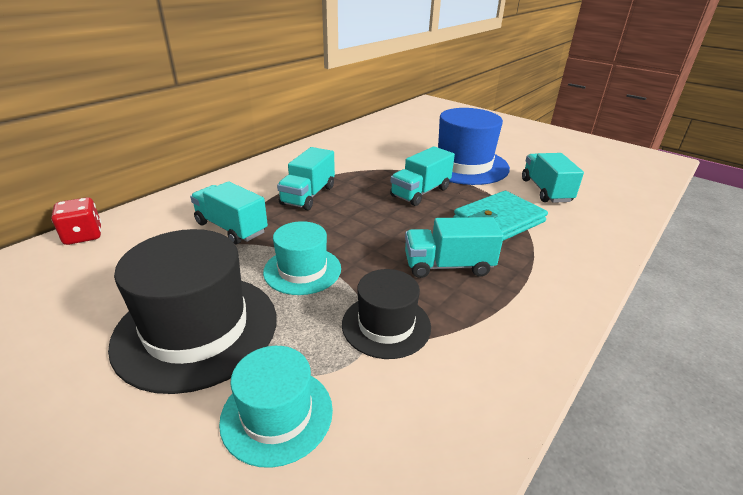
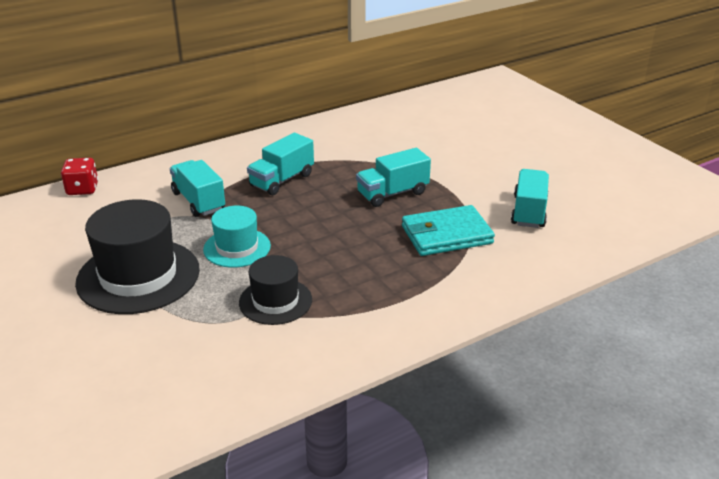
camera: 20 degrees right, 0 degrees up
turquoise hat [219,346,333,468] -> none
turquoise truck [405,217,504,278] -> none
blue hat [438,108,510,185] -> none

